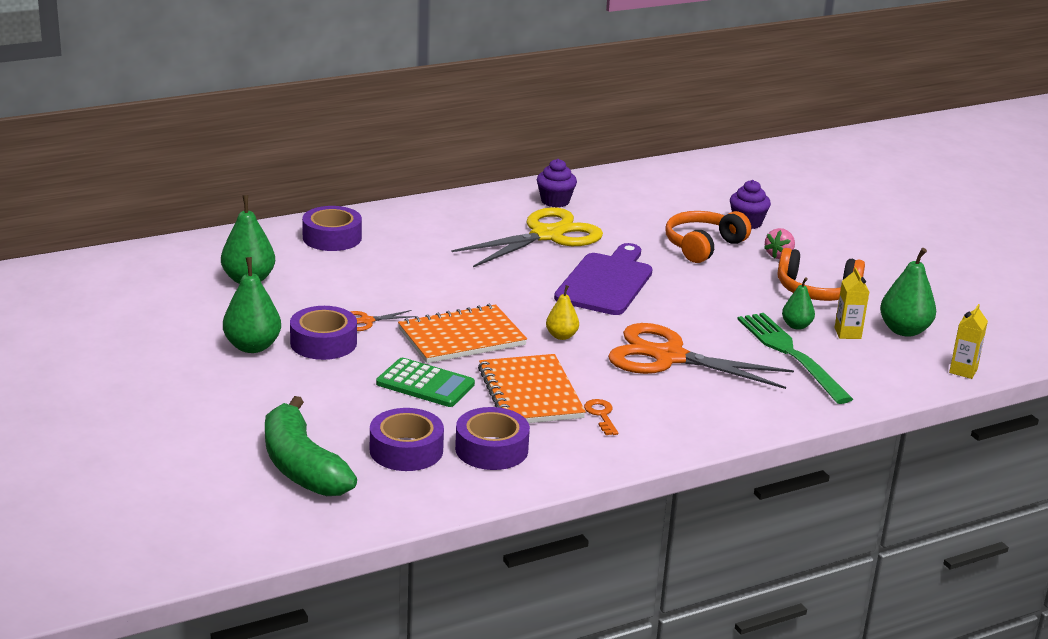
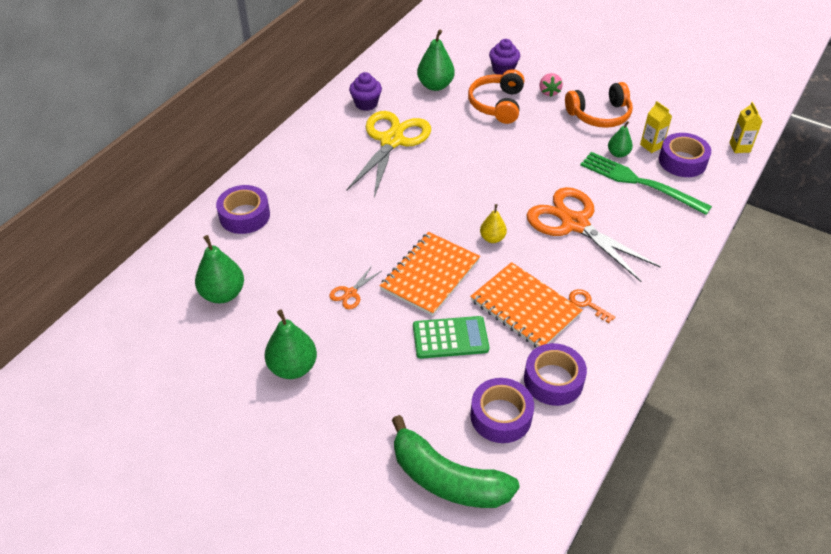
camera: 30 degrees left, 20 degrees up
purple tape [290,306,357,360] -> purple tape moved to [659,133,711,177]
purple cutting board [554,243,653,315] -> none
orange scissors [608,323,794,389] -> orange scissors turned 60 degrees clockwise [527,187,661,282]
green pear [880,248,936,337] -> green pear moved to [417,29,455,91]

